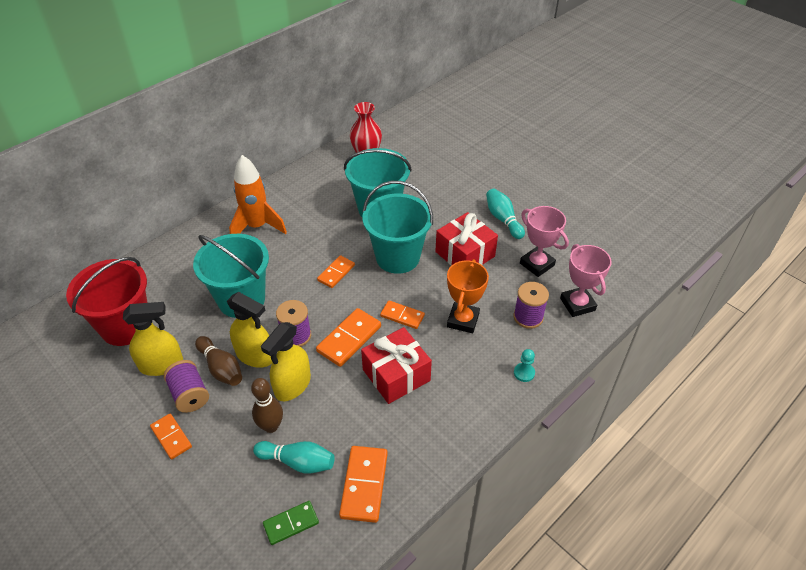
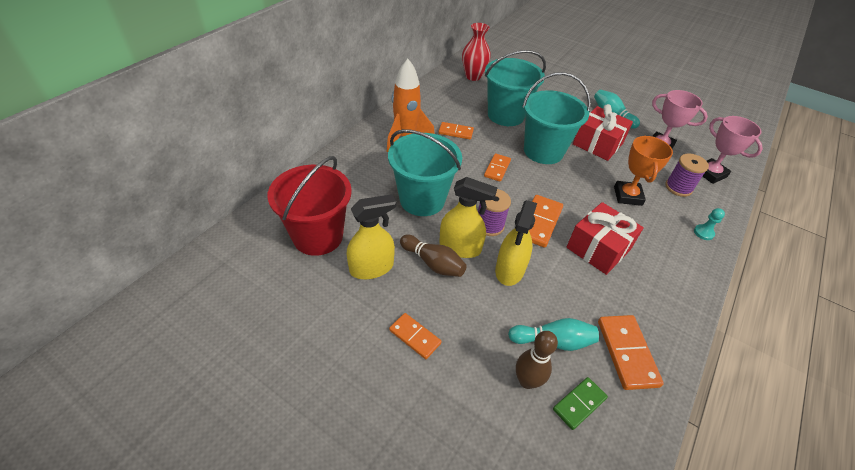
camera: 15 degrees left, 0 degrees up
purple spool [164,360,209,413] -> none
brown bowling pin [251,378,283,433] -> brown bowling pin moved to [516,331,558,389]
orange domino [380,300,425,329] -> orange domino moved to [438,122,474,139]

